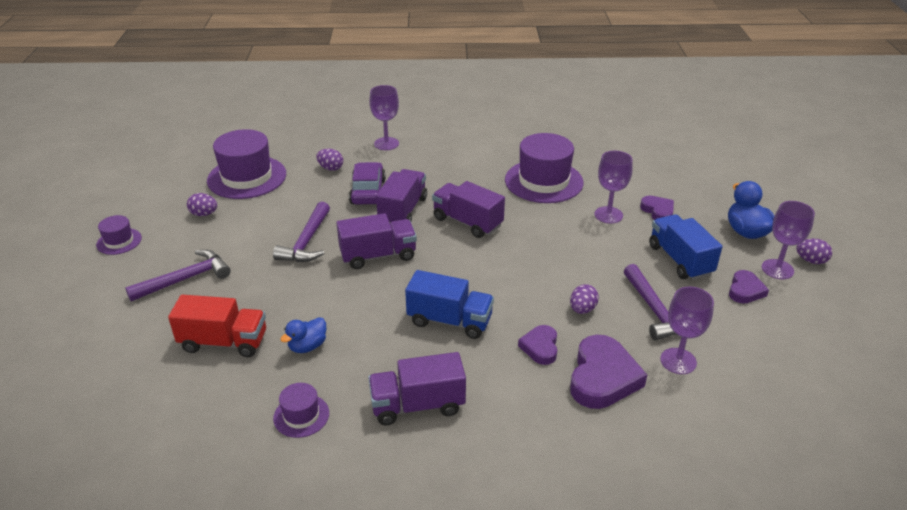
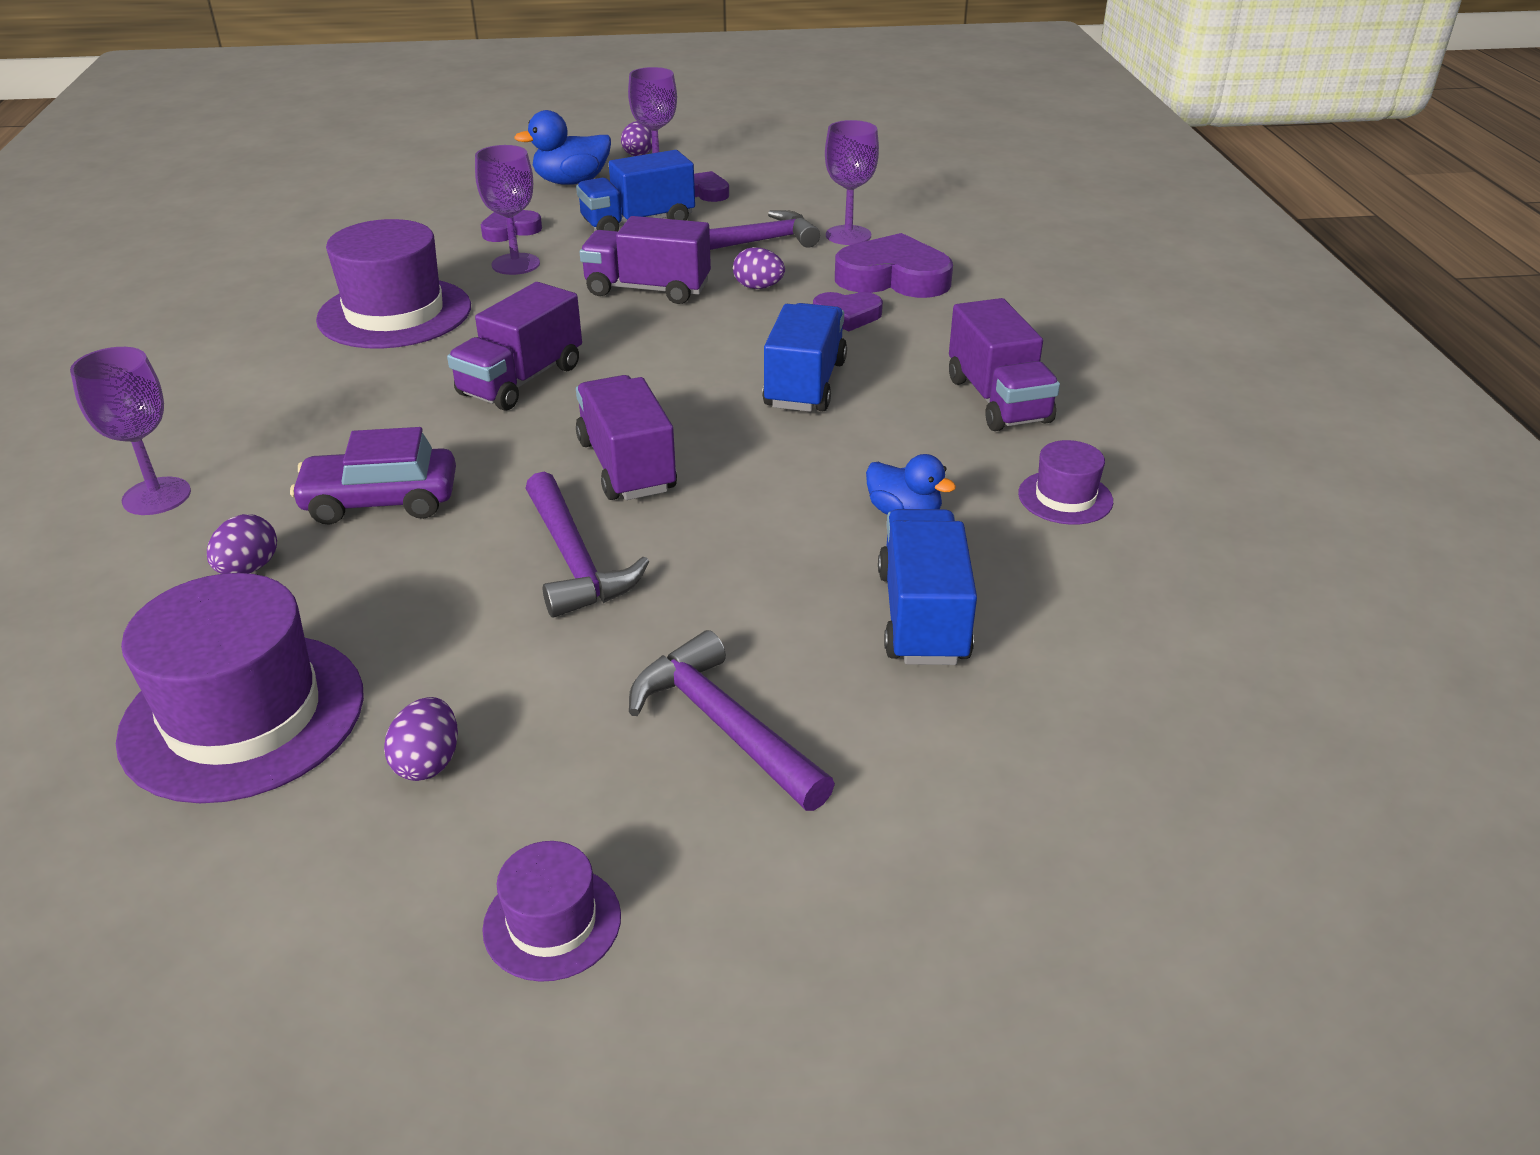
camera: 95 degrees left, 0 degrees up
red truck [168,295,266,357] -> blue truck [878,509,977,665]
purple hammer [273,202,330,262] -> purple hammer turned 60 degrees clockwise [525,472,649,618]
purple truck [376,169,427,223] -> purple truck moved to [580,216,711,304]

